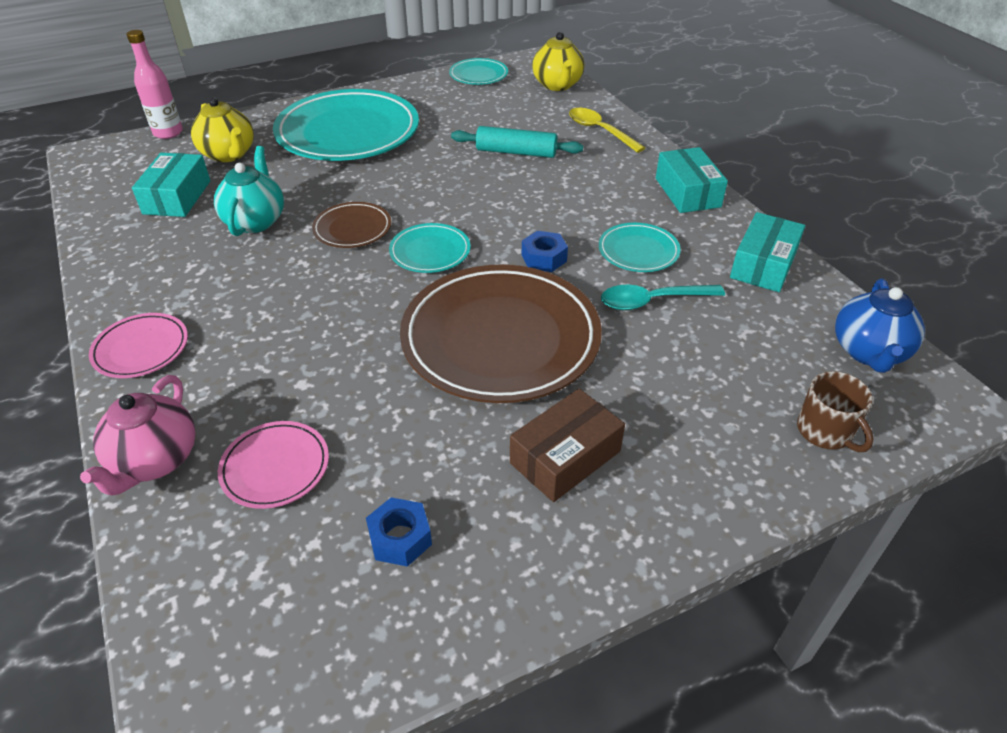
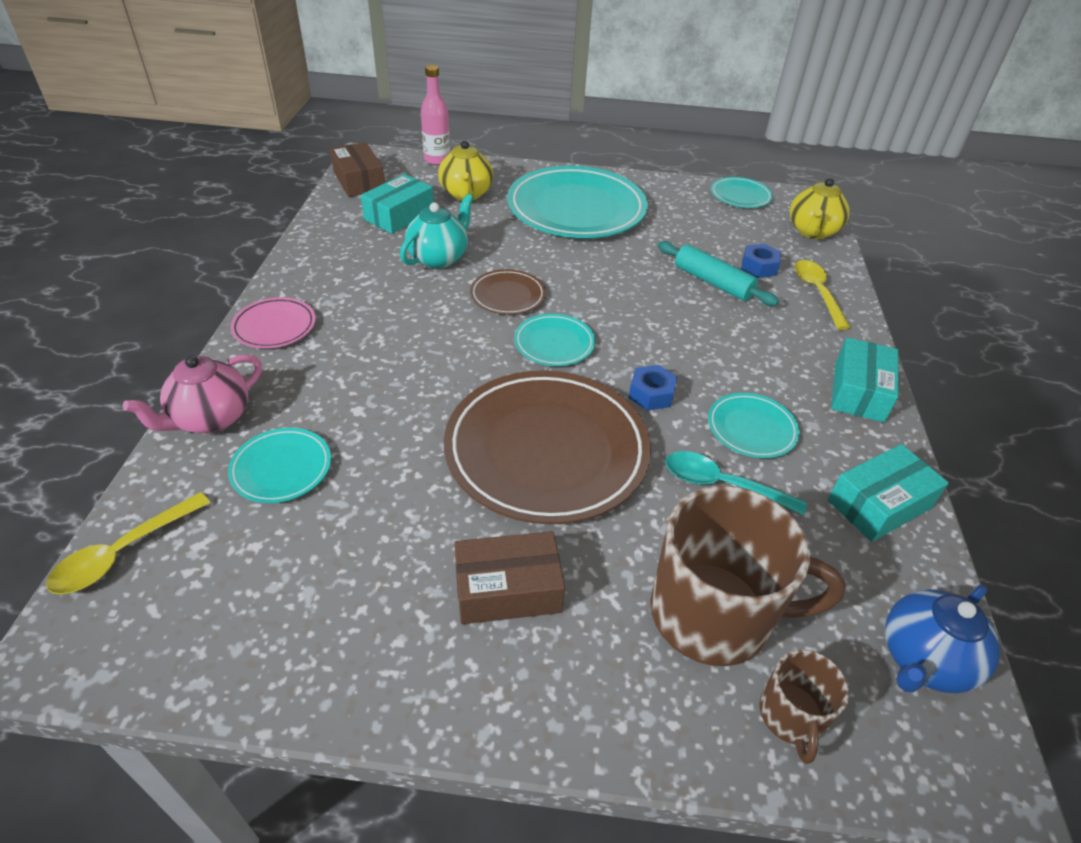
camera: 30 degrees right, 0 degrees up
pink plate [218,421,329,509] -> turquoise plate [228,428,331,503]
blue nut [366,497,432,567] -> blue nut moved to [741,244,781,278]
none -> yellow spoon [46,492,210,595]
none -> brown box [330,142,385,197]
none -> brown mug [650,486,846,666]

